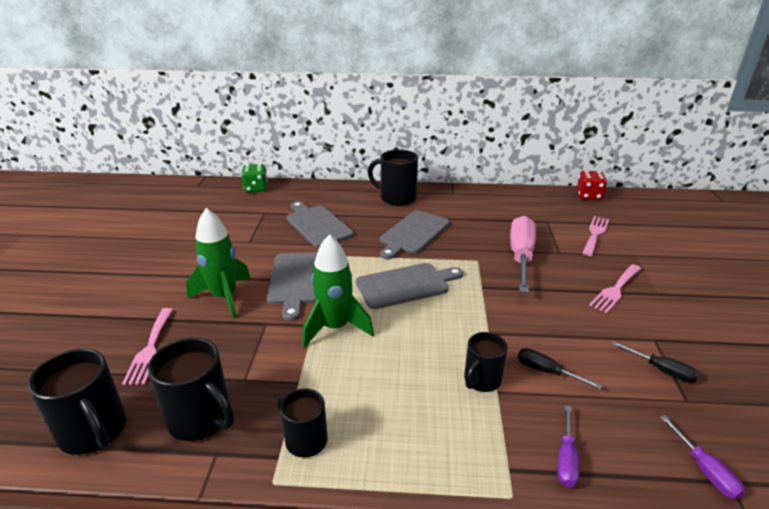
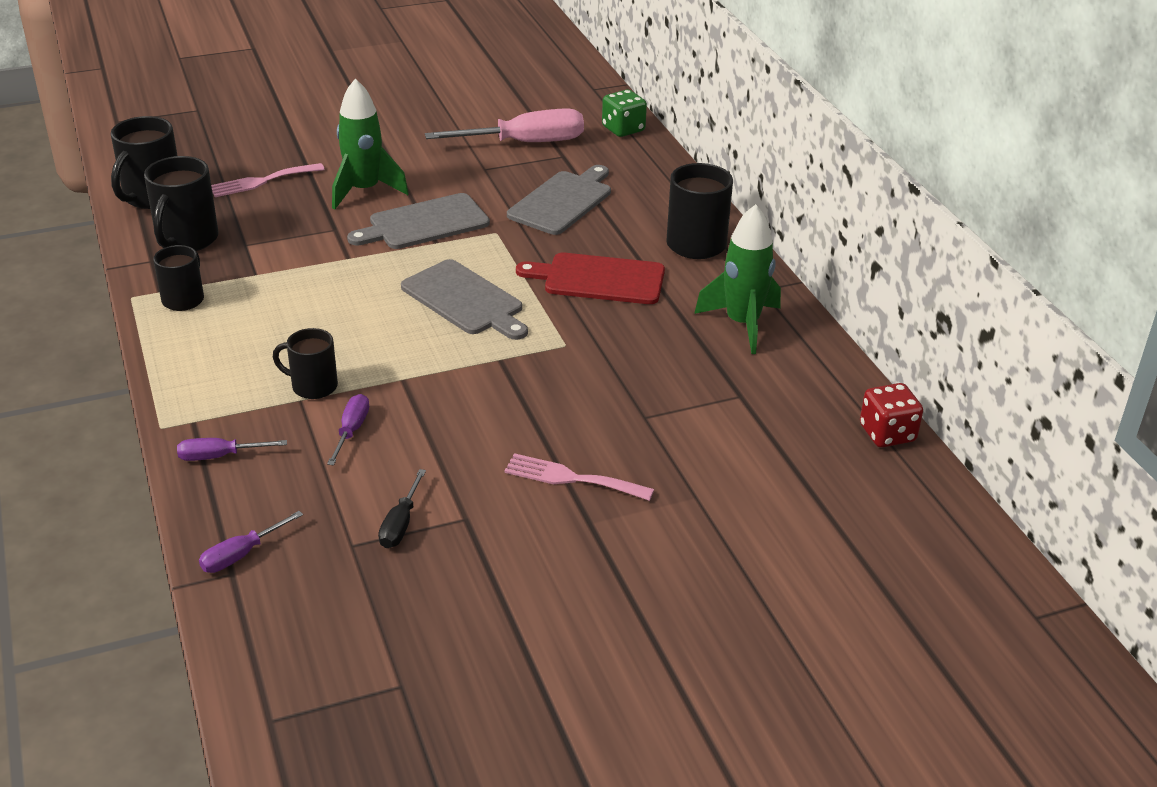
camera: 65 degrees right, 5 degrees up
green rocket [302,234,374,348] -> green rocket moved to [694,204,781,354]
grey cutting board [380,210,450,259] -> red cutting board [516,253,665,304]
pink screwdriver [510,216,536,293] -> pink screwdriver moved to [425,108,584,142]
black screwdriver [518,348,602,389] -> purple screwdriver [327,394,369,465]
pink fork [582,216,609,256] -> none

